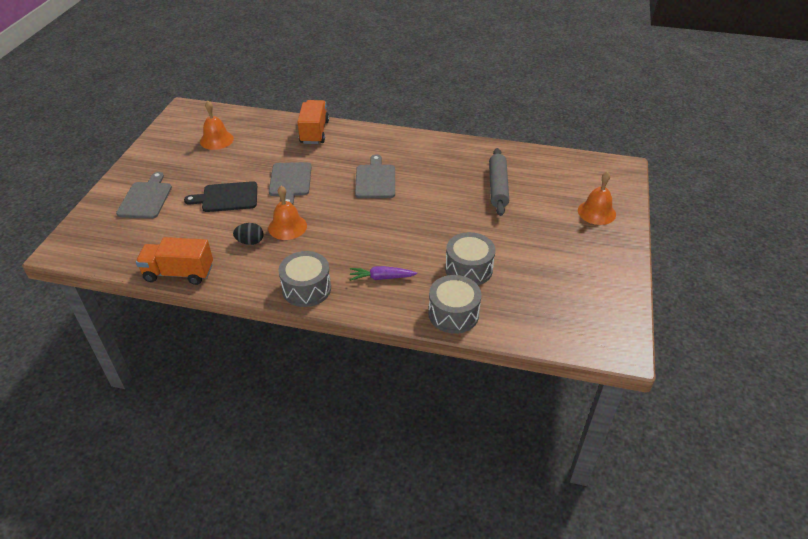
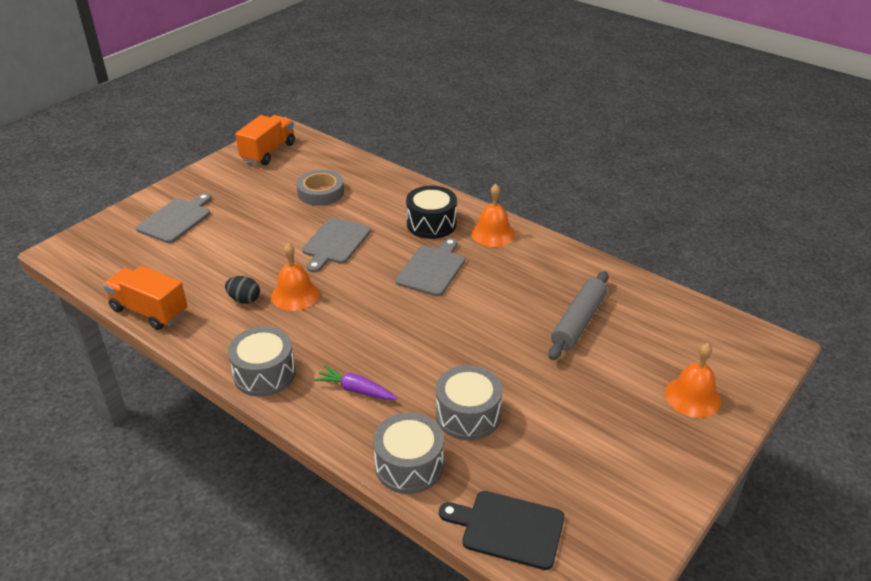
camera: 25 degrees right, 5 degrees down
black cutting board [184,181,257,212] -> black cutting board moved to [439,491,564,570]
orange bell [200,101,234,150] -> orange bell moved to [471,184,515,247]
orange truck [297,100,329,144] -> orange truck moved to [235,115,295,165]
none -> grey tape [297,170,344,206]
none -> black drum [406,186,457,239]

